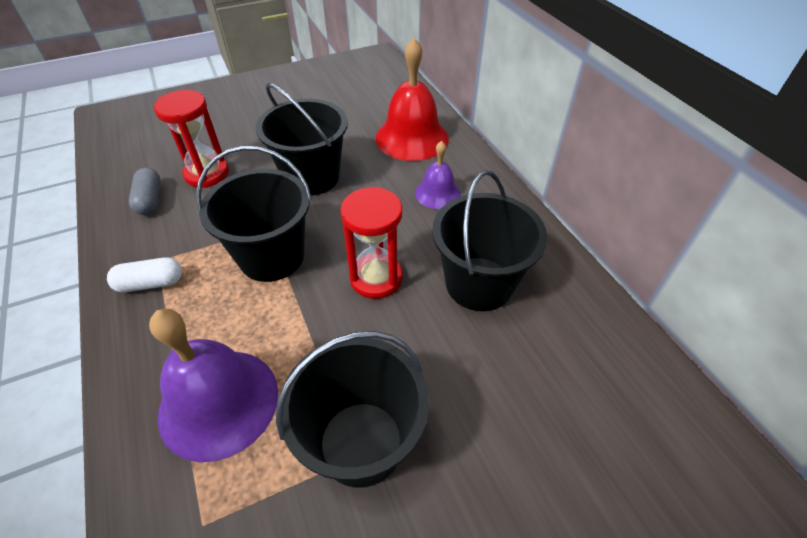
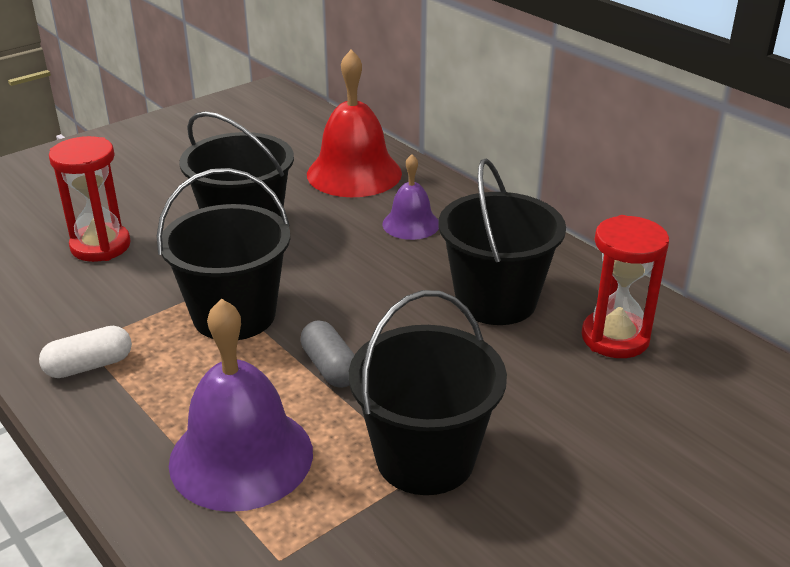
camera: 15 degrees left, 15 degrees down
grey capsule [129,168,161,215] -> grey capsule moved to [300,320,355,388]
red hourglass [340,187,402,299] -> red hourglass moved to [582,215,669,358]

